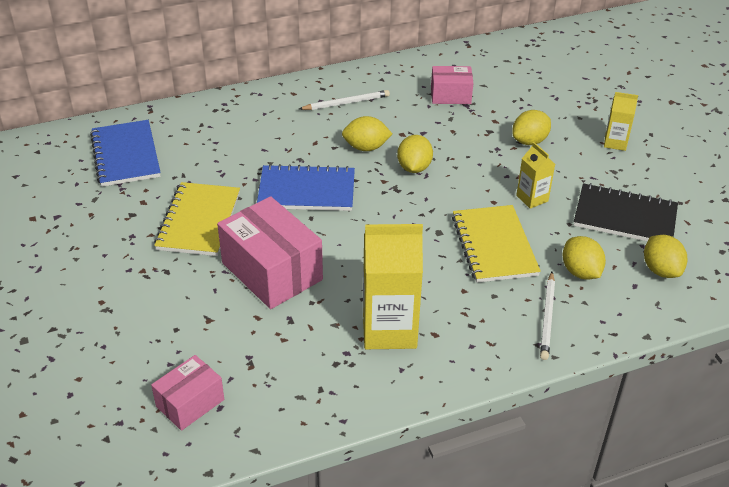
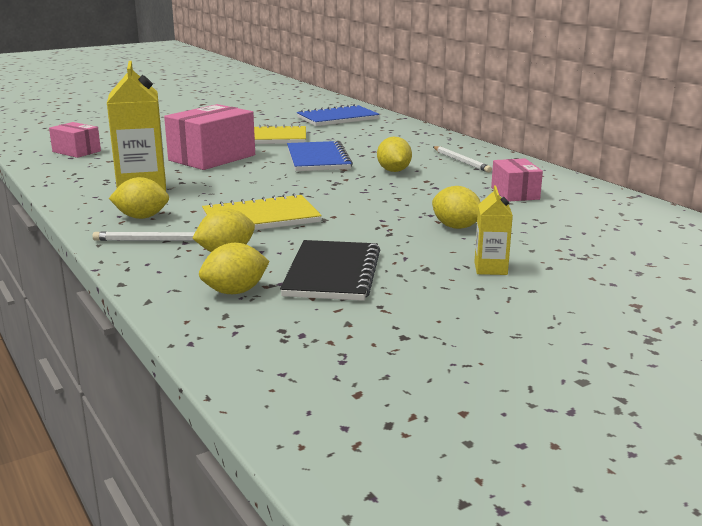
camera: 80 degrees right, 20 degrees down
yellow lemon [397,135,433,173] -> yellow lemon moved to [109,177,169,219]
yellow carton [516,142,555,209] -> none

